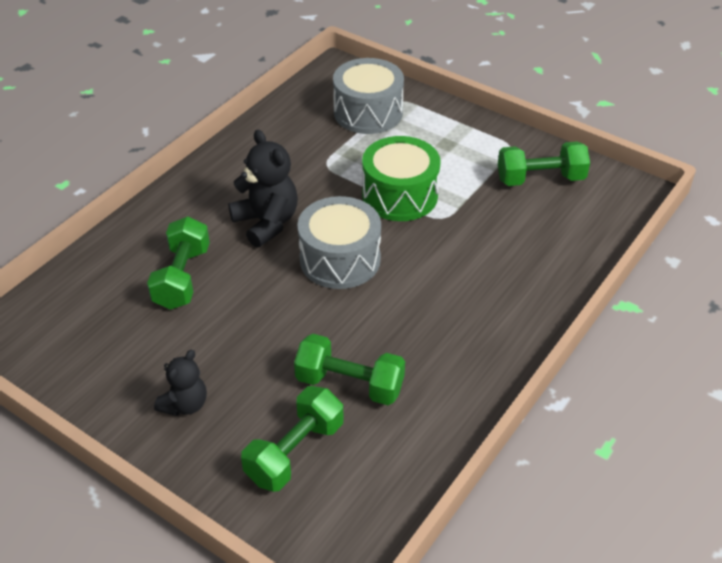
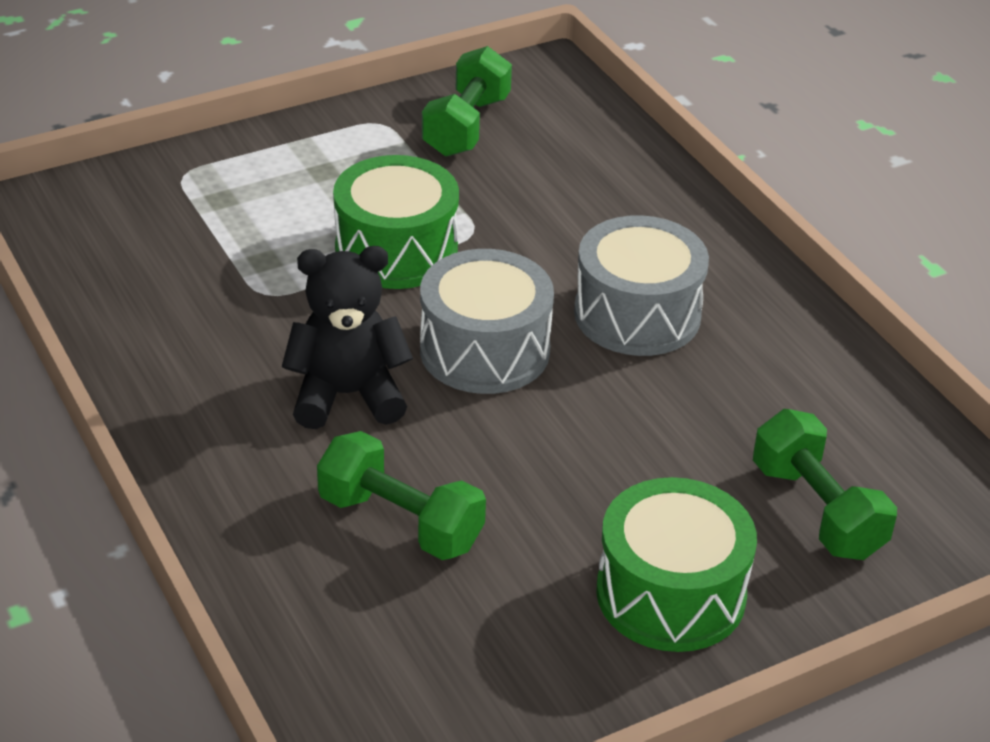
camera: 65 degrees left, 5 degrees down
black teddy bear [154,350,207,416] -> green drum [596,477,757,652]
green dumbbell [294,334,405,405] -> none
grey drum [333,58,404,134] -> grey drum moved to [574,215,709,356]

